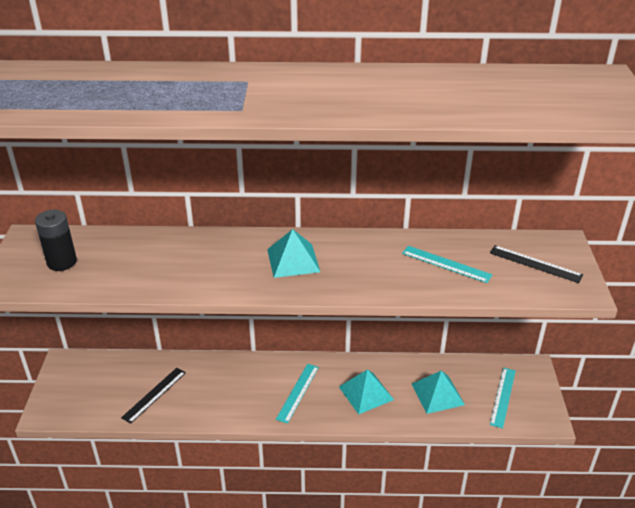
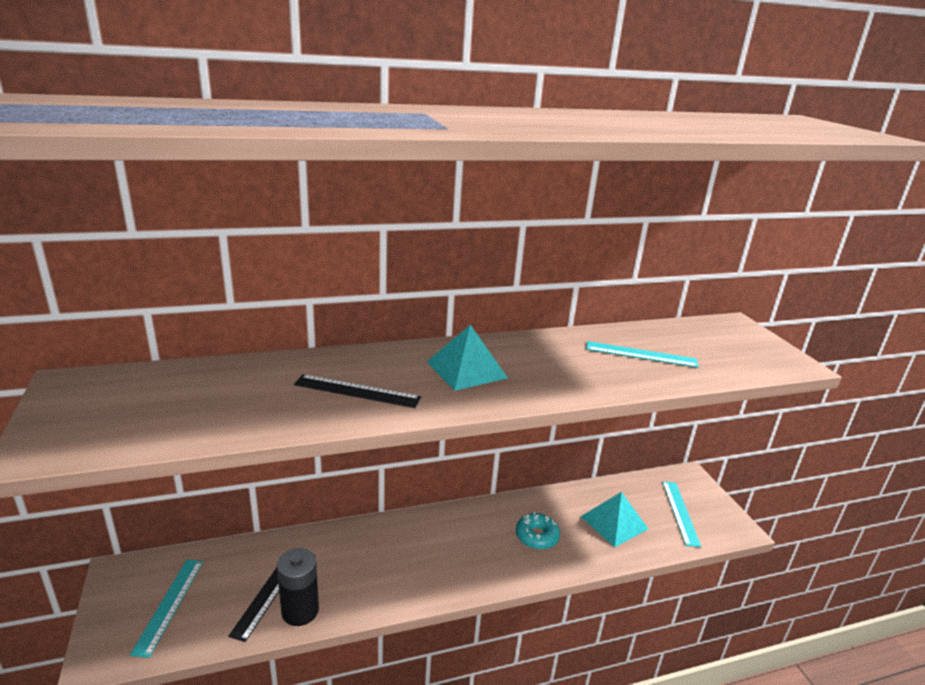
camera: 20 degrees left, 10 degrees down
black battery [35,210,77,271] -> black battery moved to [277,548,319,626]
turquoise ruler [276,364,319,424] -> turquoise ruler moved to [130,560,203,658]
turquoise pyramid [339,369,394,415] -> turquoise donut [516,512,560,550]
black ruler [490,245,583,283] -> black ruler moved to [294,374,421,408]

